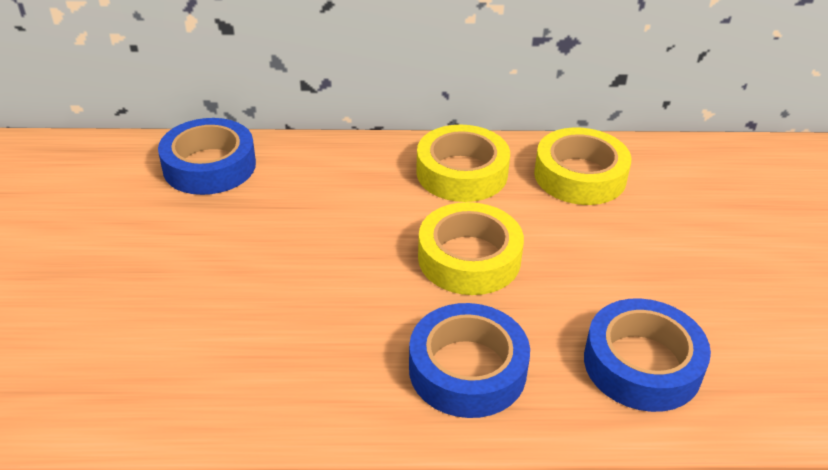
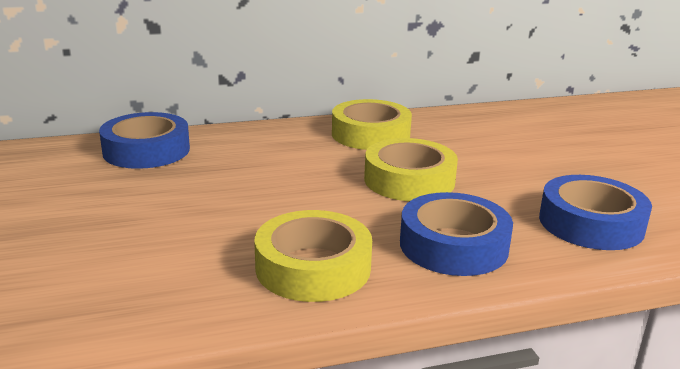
camera: 15 degrees left, 15 degrees down
yellow tape [534,127,631,205] -> yellow tape moved to [254,210,372,302]

